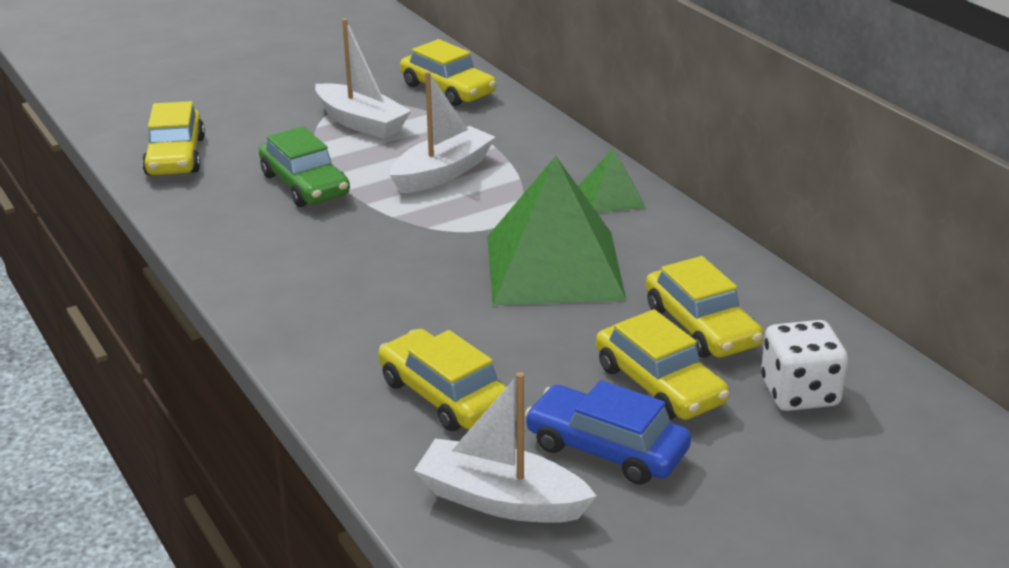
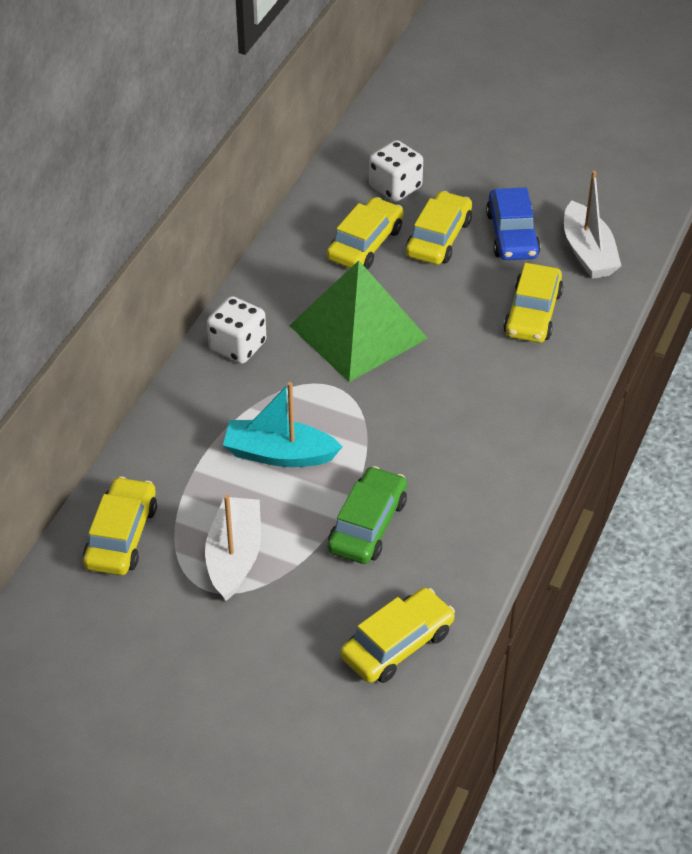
camera: 125 degrees left, 15 degrees up
white boat [390,71,495,194] -> turquoise boat [223,382,343,467]
green pyramid [578,148,646,212] -> white dice [207,296,266,364]

